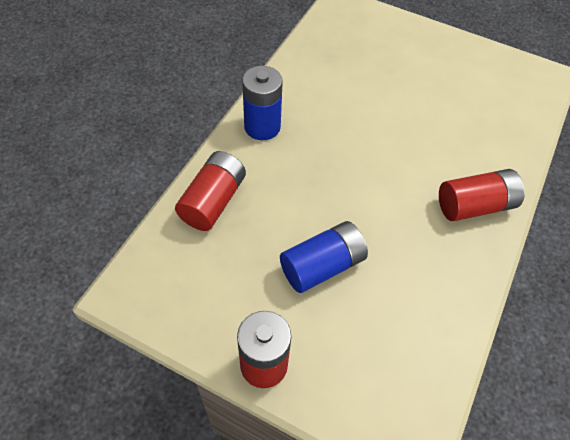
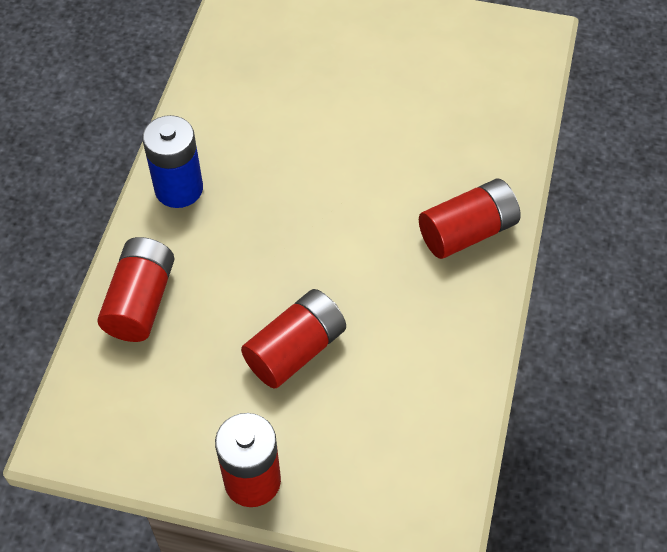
camera: 10 degrees left, 0 degrees up
blue battery [280,221,368,293] -> red battery [241,289,346,389]

